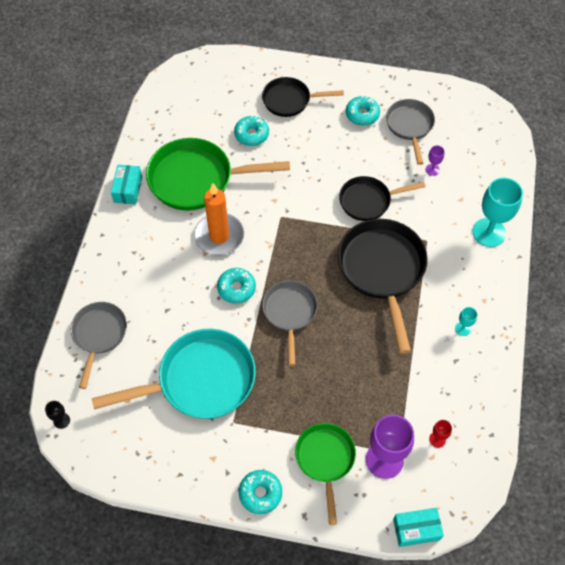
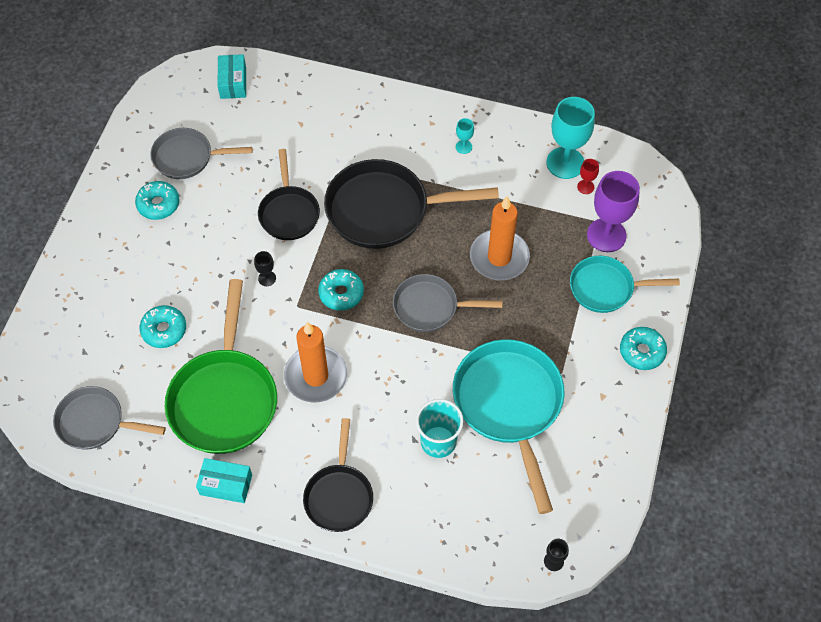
camera: 85 degrees left, 0 degrees up
grey pan [71,302,127,389] -> grey pan moved to [53,386,166,450]
turquoise donut [217,268,256,304] -> turquoise donut moved to [318,269,364,311]
black pan [262,77,344,117] -> black pan moved to [303,418,373,532]
green pan [295,423,356,525] -> turquoise pan [570,256,680,313]
turquoise box [393,508,444,547] -> turquoise box moved to [217,54,246,99]
purple goblet [426,146,445,176] -> none
turquoise goblet [473,178,523,247] -> turquoise goblet moved to [546,97,595,179]
none -> black goblet [254,251,276,286]
none -> turquoise cup [416,399,464,458]
none -> orange candle [470,196,530,280]

